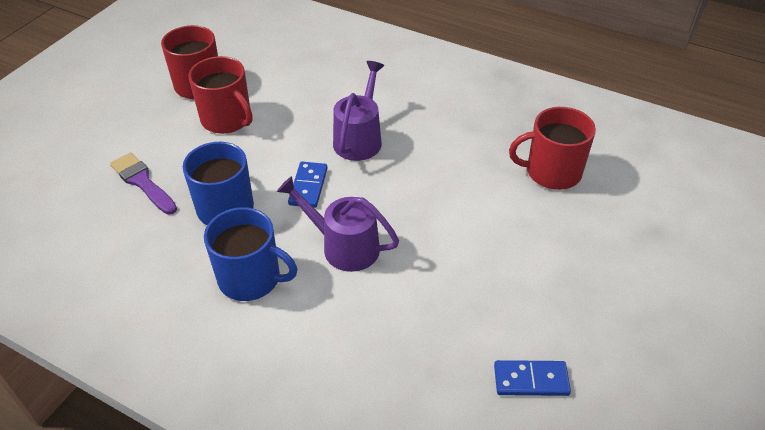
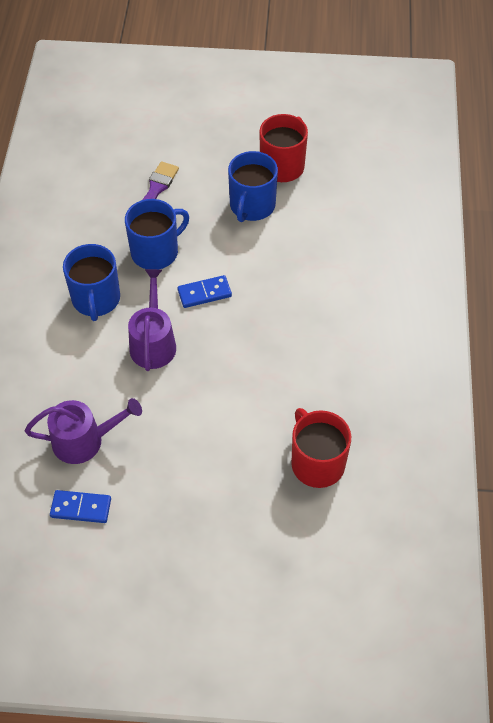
camera: 65 degrees right, 10 degrees up
red mug [188,56,252,134] -> blue mug [228,151,278,222]
purple watering can [333,61,384,161] -> purple watering can moved to [25,398,142,464]
blue domino [494,360,571,396] -> blue domino turned 60 degrees counterclockwise [50,490,111,523]

